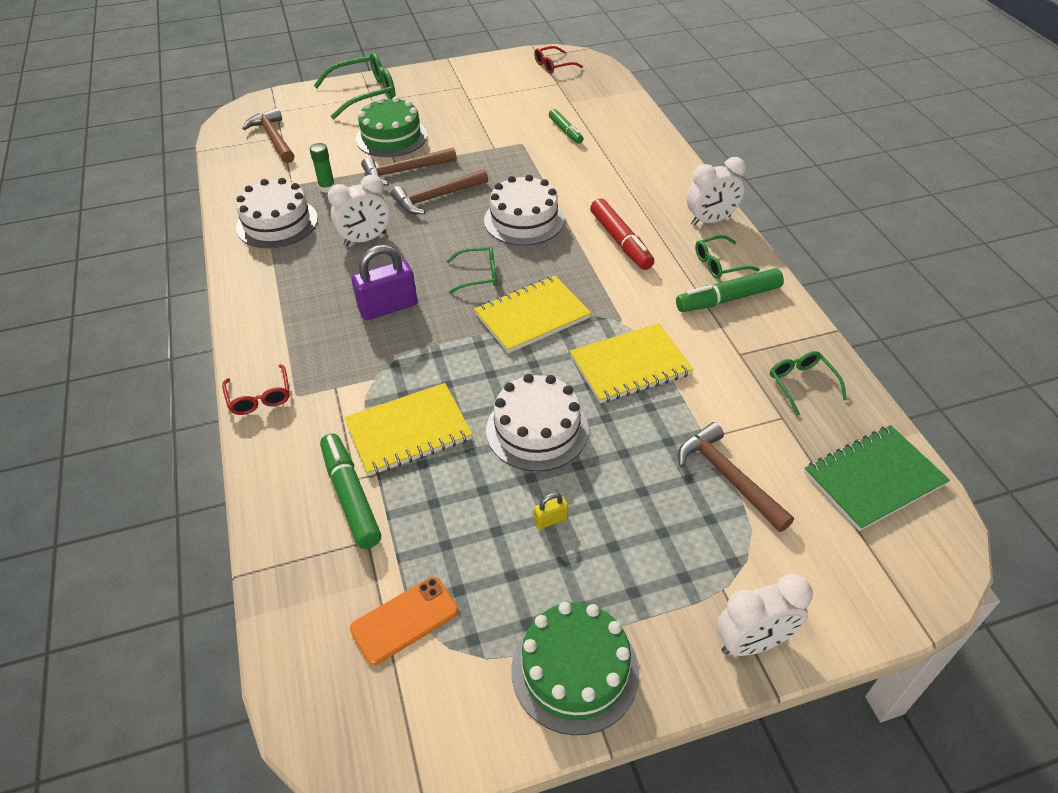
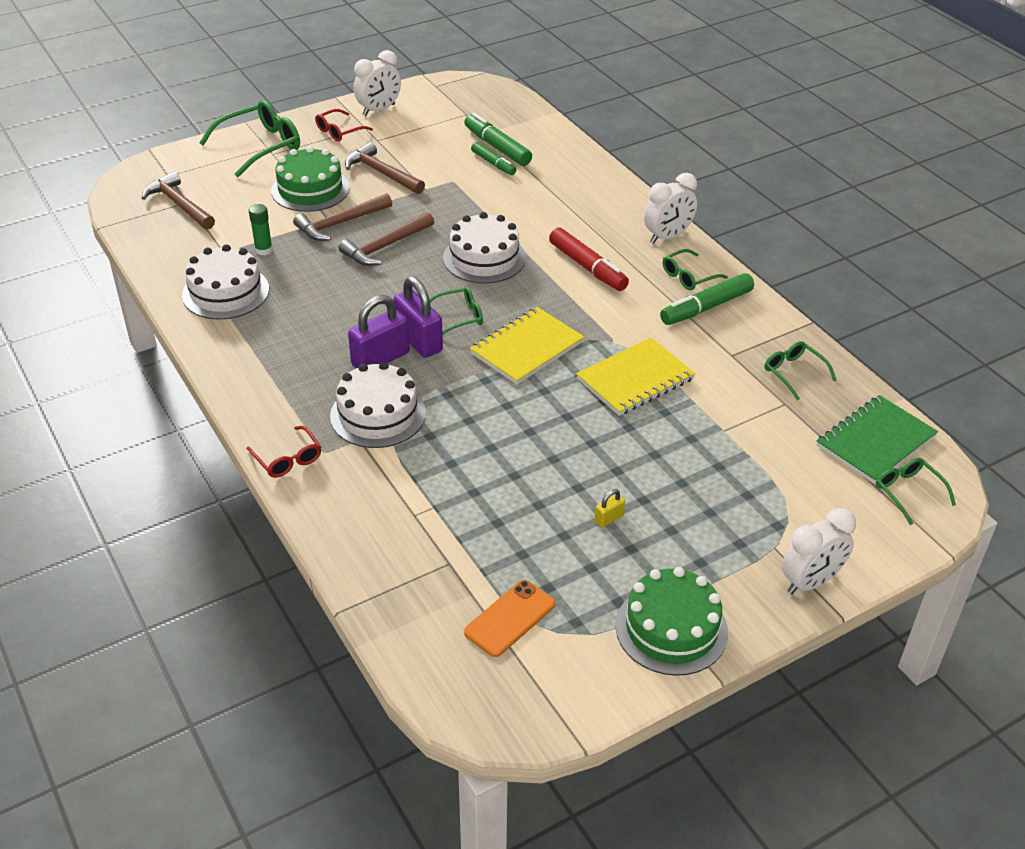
camera: 15 degrees left, 5 degrees down
green marker [320,433,381,549] -> green marker moved to [464,113,532,166]
white clock [328,175,390,246] -> white clock moved to [354,50,401,116]
yellow notebook [344,383,473,476] -> none
white cake [486,374,589,471] -> white cake moved to [330,362,426,448]
red glasses [534,46,583,74] -> red glasses moved to [315,109,373,141]
brown hammer [678,422,794,532] -> brown hammer moved to [345,142,425,194]
none -> purple padlock [393,276,443,358]
none -> green glasses [876,458,956,525]

